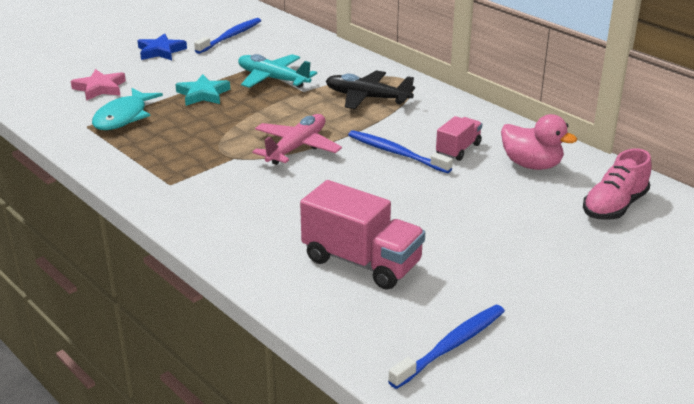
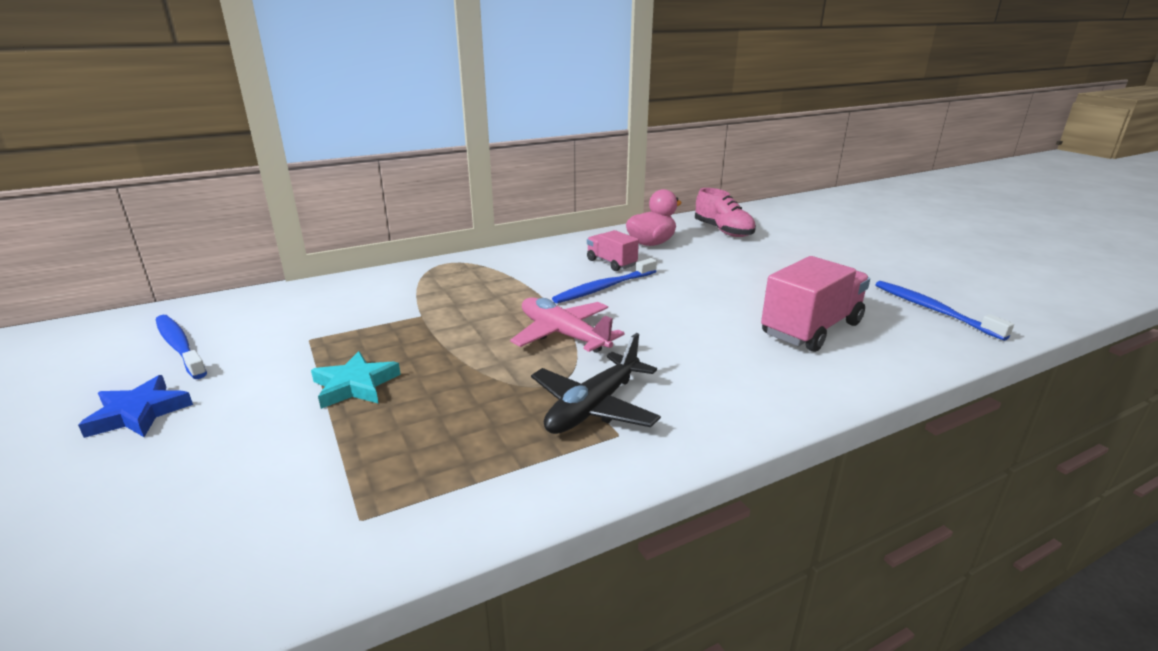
camera: 75 degrees left, 5 degrees down
pink star [71,69,126,101] -> none
turquoise fish [92,88,163,130] -> none
turquoise plane [238,54,317,88] -> none
black plane [326,70,415,109] -> black plane moved to [531,333,661,434]

